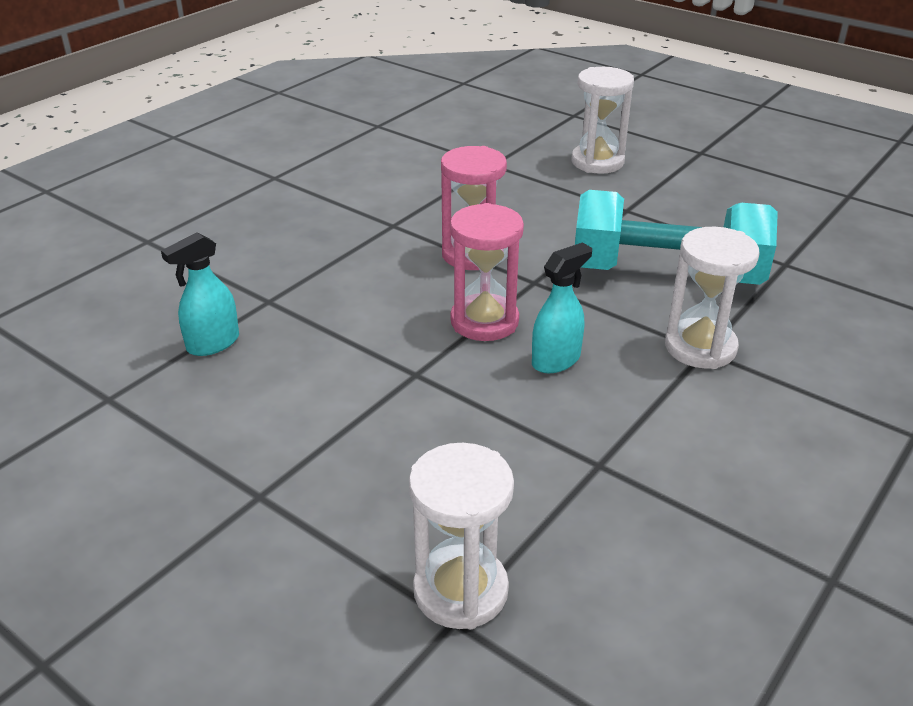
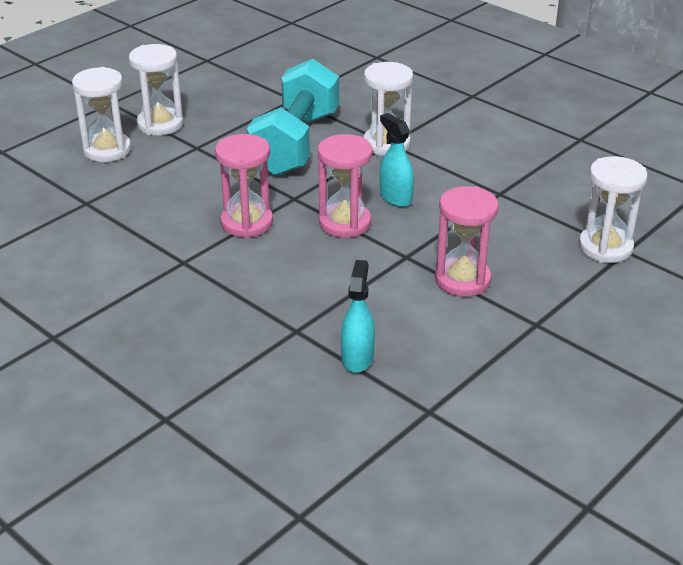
camera: 85 degrees left, 0 degrees up
turquoise spray bottle [161,232,239,356] -> turquoise spray bottle turned 135 degrees counterclockwise [341,260,375,373]
none -> white hourglass [129,44,183,136]
none -> pink hourglass [435,186,499,297]

